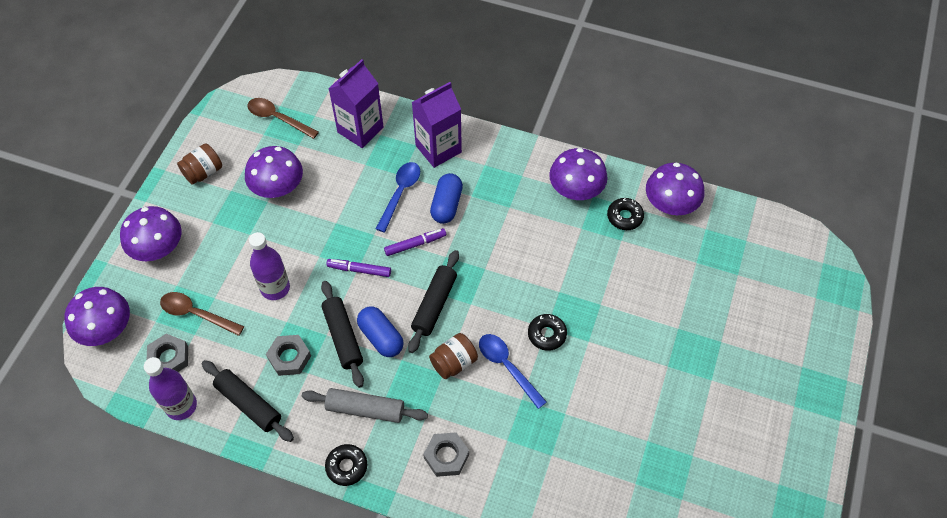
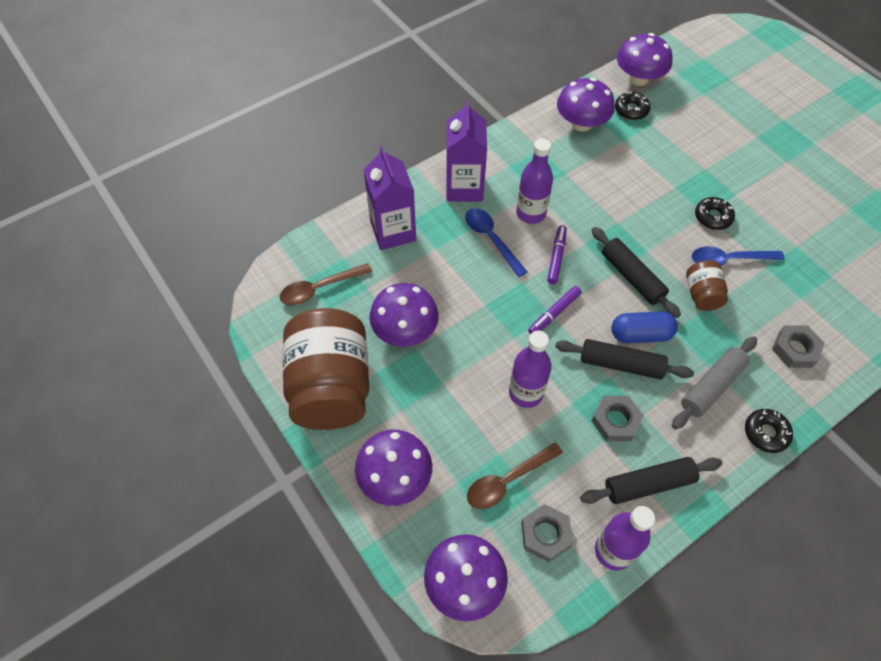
camera: 55 degrees left, 0 degrees up
brown jar [177,143,222,185] -> brown jar [283,308,369,430], size x2.20
blue capsule [430,173,463,224] -> purple bottle [516,139,553,224]

